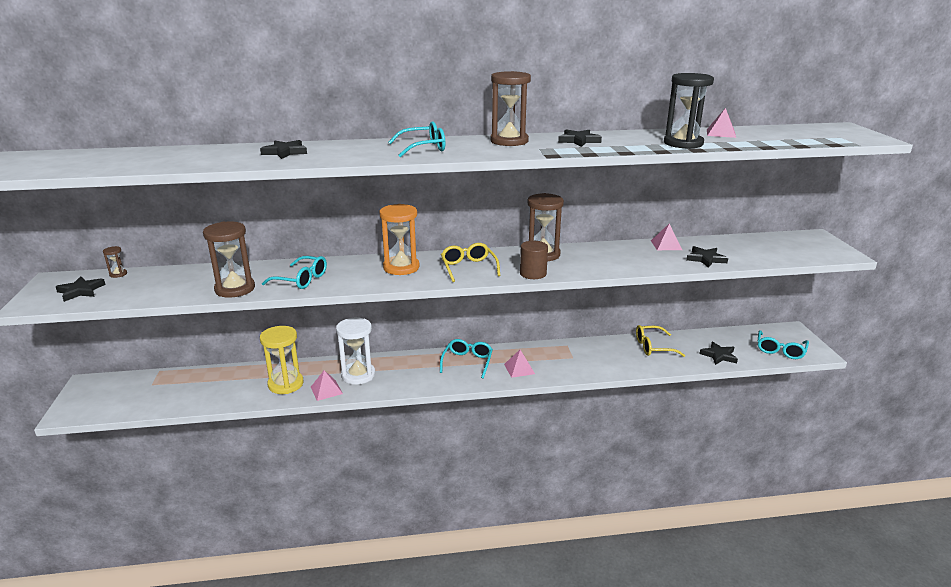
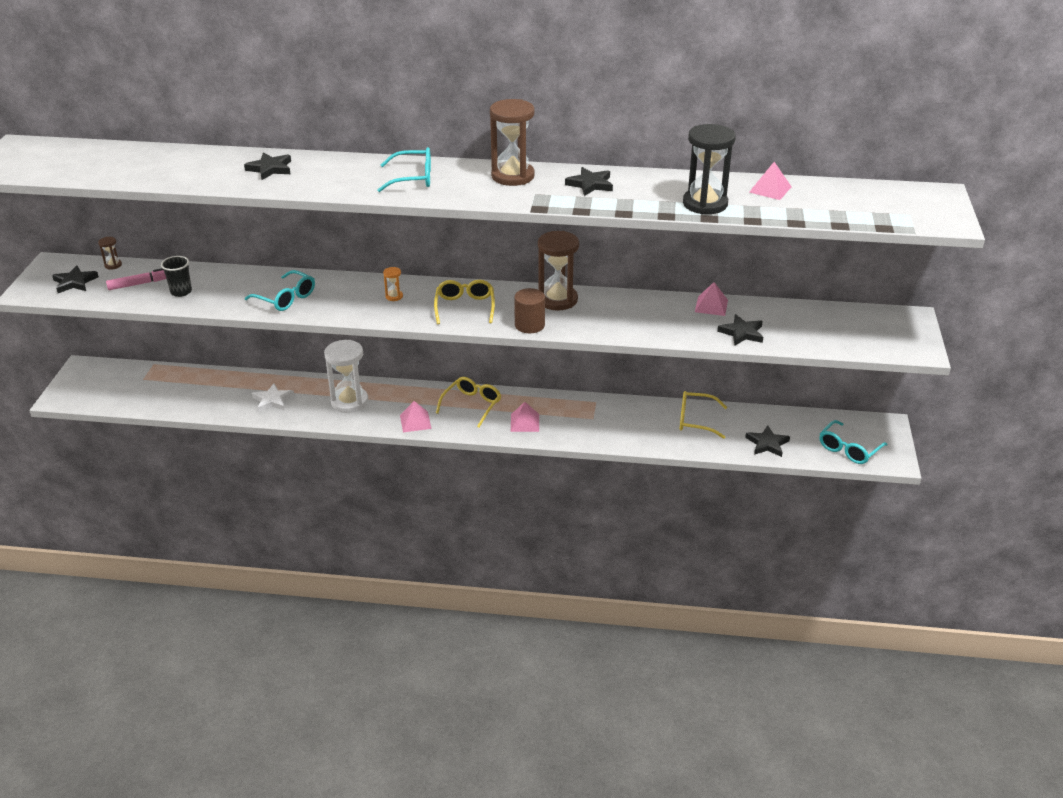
camera: 15 degrees right, 10 degrees up
brown hourglass [203,221,255,298] -> none
yellow hourglass [260,326,303,394] -> white star [252,383,294,412]
pink pyramid [311,370,343,401] -> pink pyramid moved to [400,401,432,432]
orange hourglass [379,204,420,275] -> orange hourglass [383,267,403,301], size x0.44
turquoise glasses [440,339,493,379] -> yellow glasses [436,377,501,427]
none -> pink marker [106,268,166,290]
none -> black cup [161,256,192,297]

